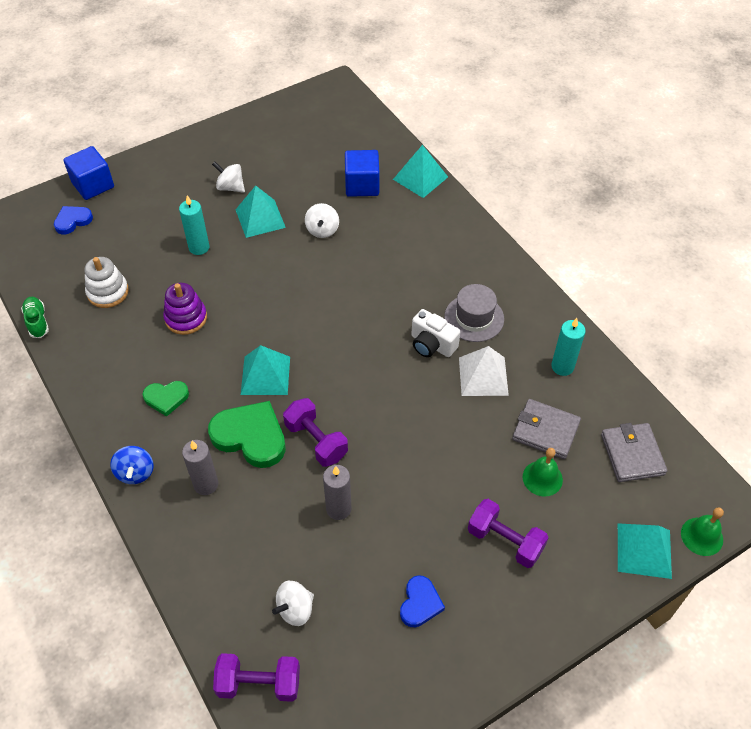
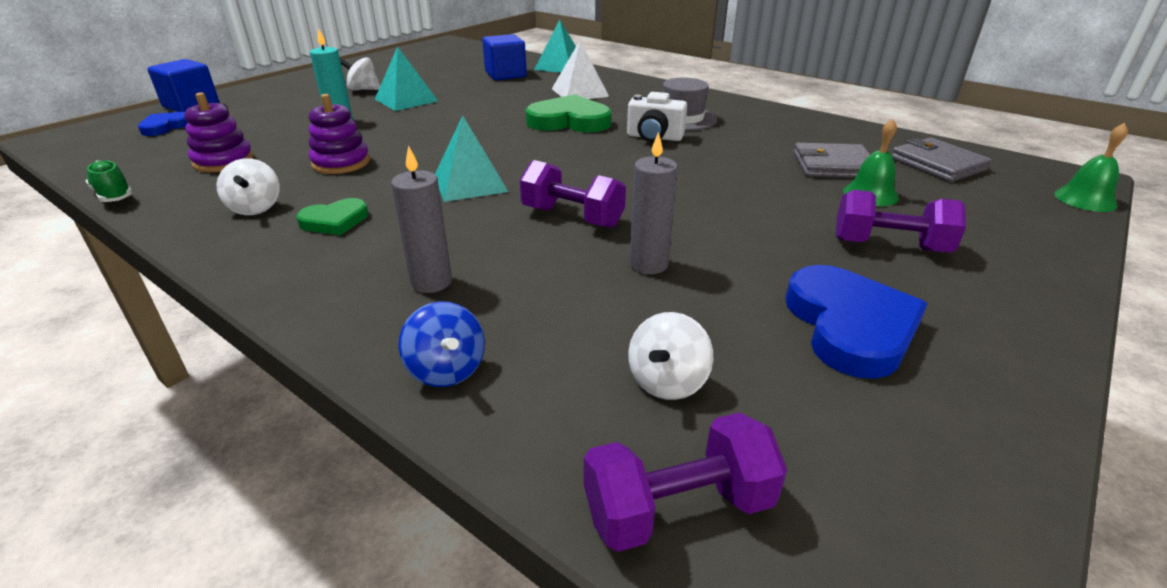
camera: 20 degrees left, 20 degrees down
white stacking toy [85,257,129,308] -> purple stacking toy [184,92,254,172]
blue spinning top [110,446,154,484] -> blue spinning top moved to [399,301,485,387]
green heart [208,401,286,468] -> green heart moved to [526,94,612,133]
white spinning top [305,203,339,238] -> white spinning top moved to [217,158,280,215]
blue heart [400,575,445,627] -> blue heart [785,265,927,379], size x1.76
white pyramid [459,346,509,396] -> white pyramid moved to [552,41,609,99]
turquoise candle [551,318,586,376] -> none
turquoise pyramid [618,523,672,579] -> none

